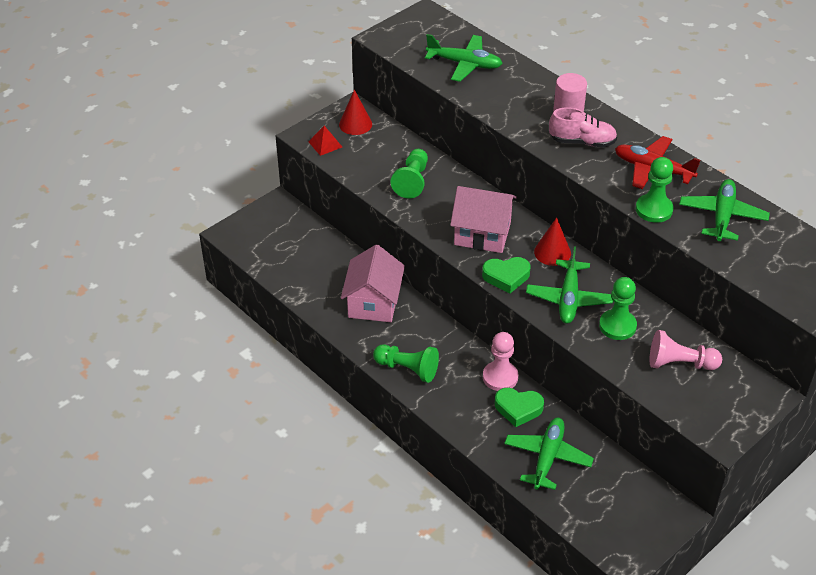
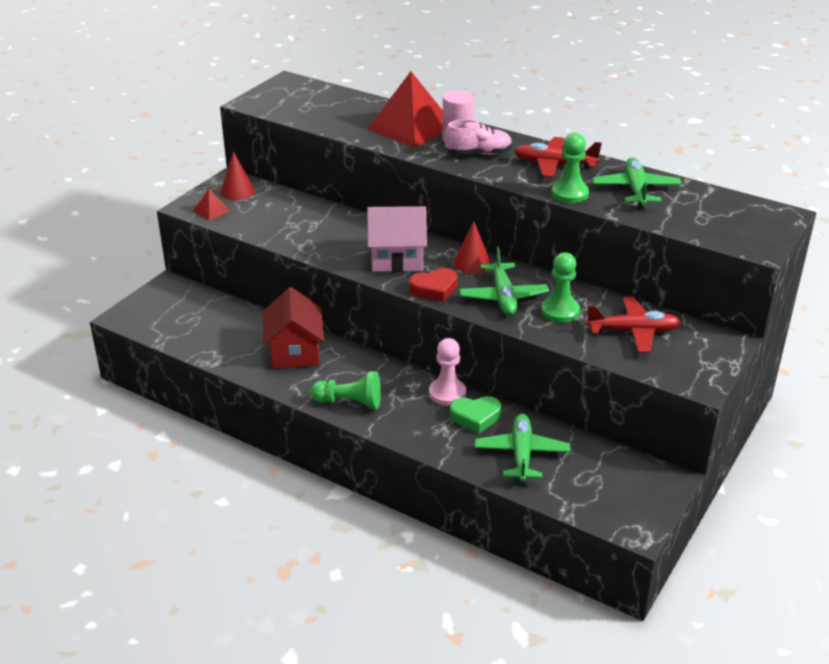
camera: 15 degrees left, 10 degrees down
pink house [341,244,405,322] -> red house [263,287,324,369]
green pawn [391,149,428,199] -> none
green plane [425,34,503,82] -> none
green heart [482,257,531,293] -> red heart [409,268,458,302]
pink pawn [650,330,722,370] -> red plane [586,297,680,353]
none -> red pyramid [367,71,443,147]

